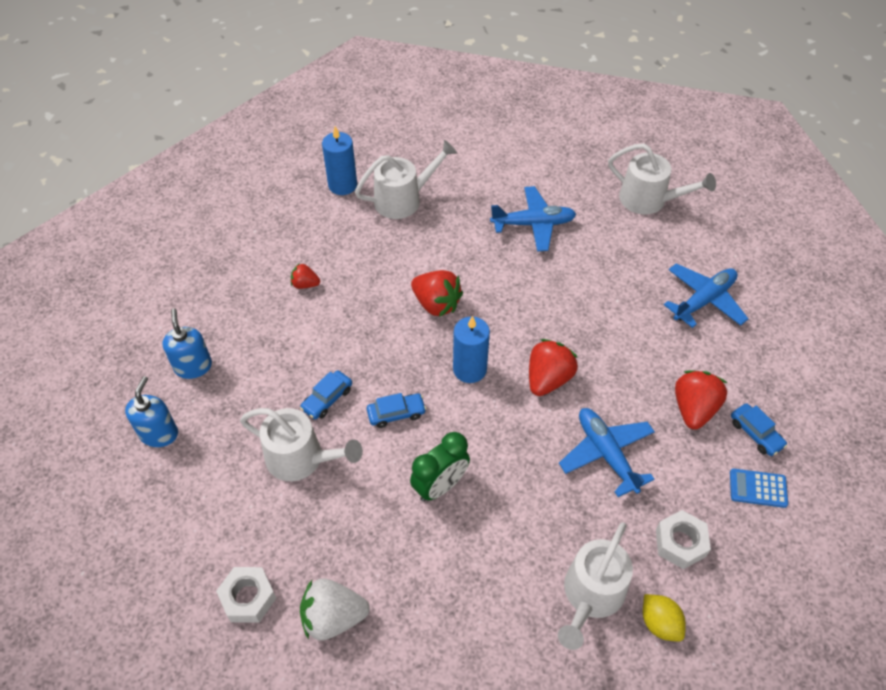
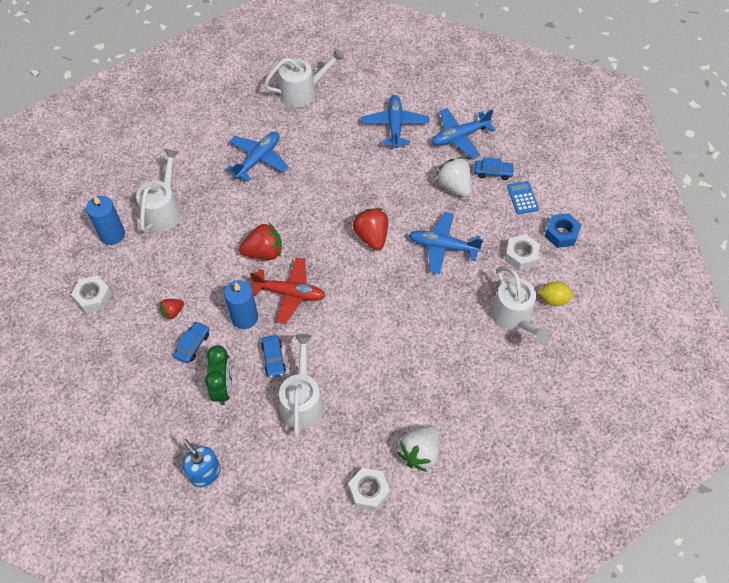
camera: 50 degrees left, 5 degrees up
blue soap dispenser [162,308,212,379] -> none
white watering can [240,408,363,481] -> white watering can turned 60 degrees counterclockwise [279,334,324,438]
blue car [367,393,426,428] -> blue car moved to [174,321,210,364]
green clock [410,432,470,502] -> green clock moved to [205,345,232,405]
blue candle [453,316,490,383] -> blue candle moved to [224,280,258,329]
red strawberry [675,371,727,430] -> white strawberry [436,157,472,197]
blue calculator [730,469,788,508] -> blue calculator turned 120 degrees clockwise [507,181,539,214]
none -> white nut [71,275,112,313]
none -> red plane [250,258,325,324]
none -> blue plane [432,108,496,159]
none -> blue nut [545,213,581,248]

